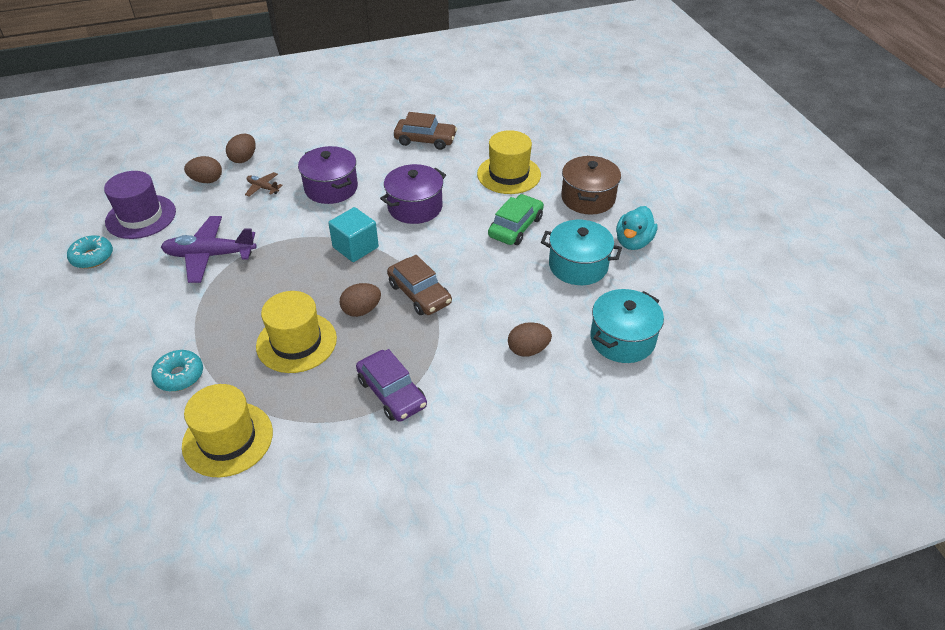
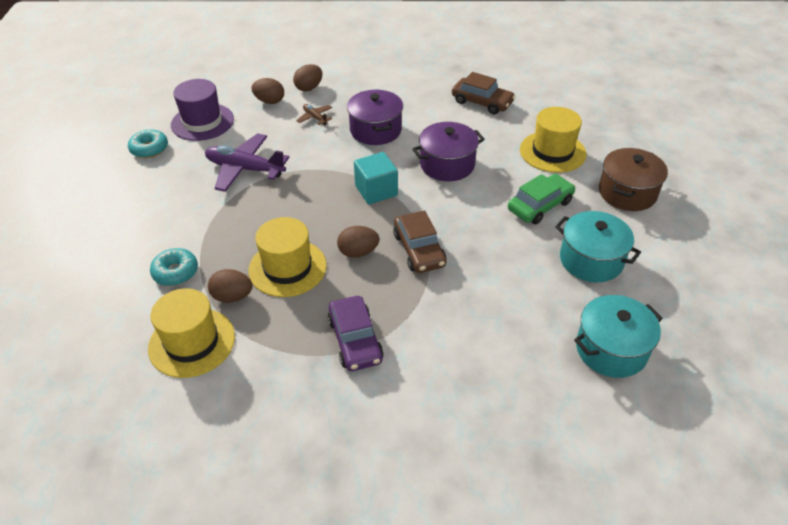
camera: 20 degrees right, 0 degrees up
brown egg [508,322,552,357] -> brown egg moved to [208,269,253,303]
turquoise duck [616,206,658,250] -> none

